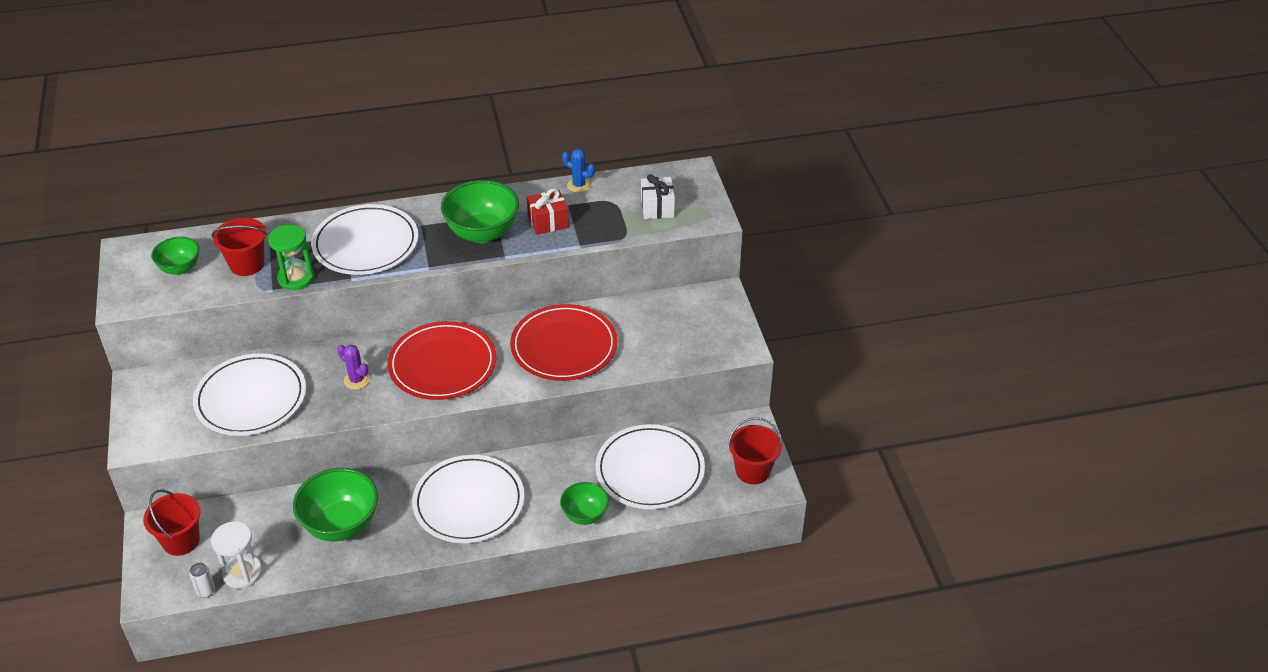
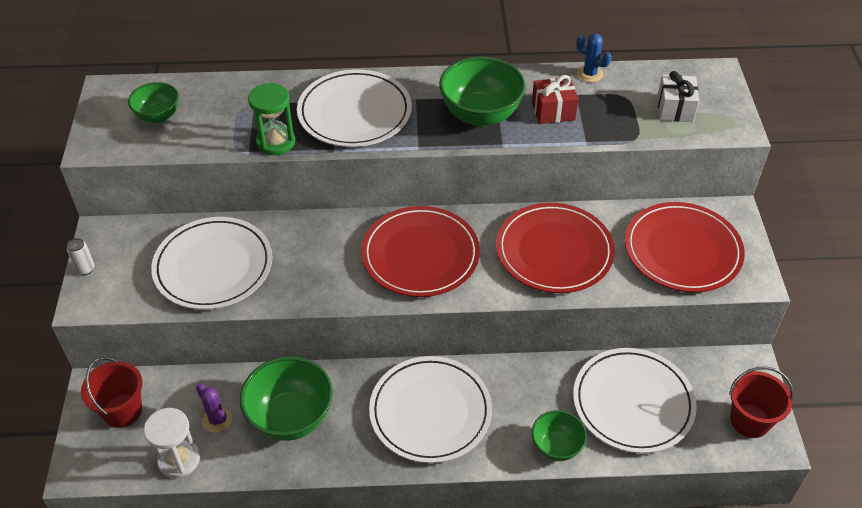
camera: 10 degrees right, 5 degrees up
white can [189,563,215,598] -> white can moved to [67,238,95,275]
red bucket [212,218,267,276] -> none
purple cactus [337,345,370,390] -> purple cactus moved to [196,383,232,433]
none -> red plate [625,202,745,292]

